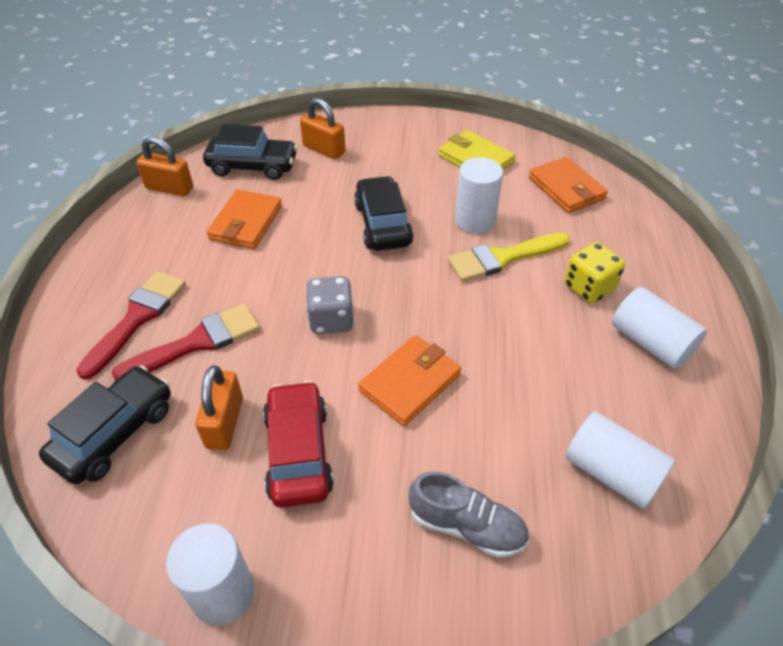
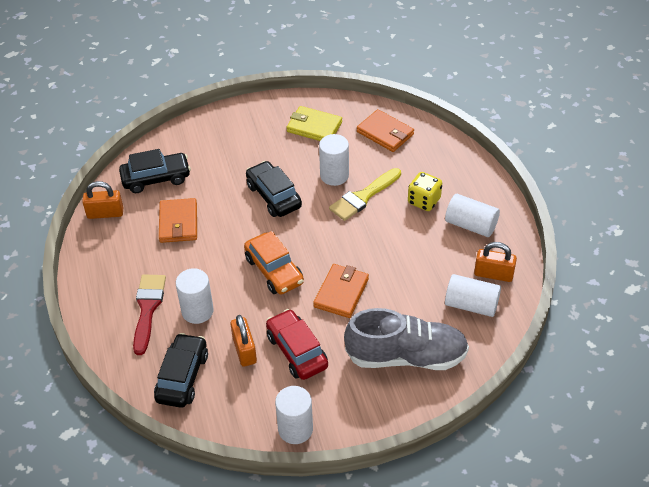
camera: 20 degrees left, 0 degrees up
red brush [112,304,260,380] -> white cylinder [176,268,214,324]
orange padlock [300,98,345,159] -> orange padlock moved to [474,242,517,282]
grey dice [306,276,353,334] -> orange car [244,231,304,294]
grey shoe [409,471,529,558] -> grey shoe [344,308,469,370], size x1.77

